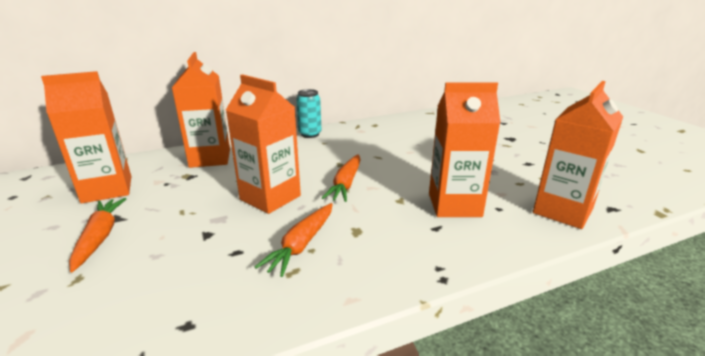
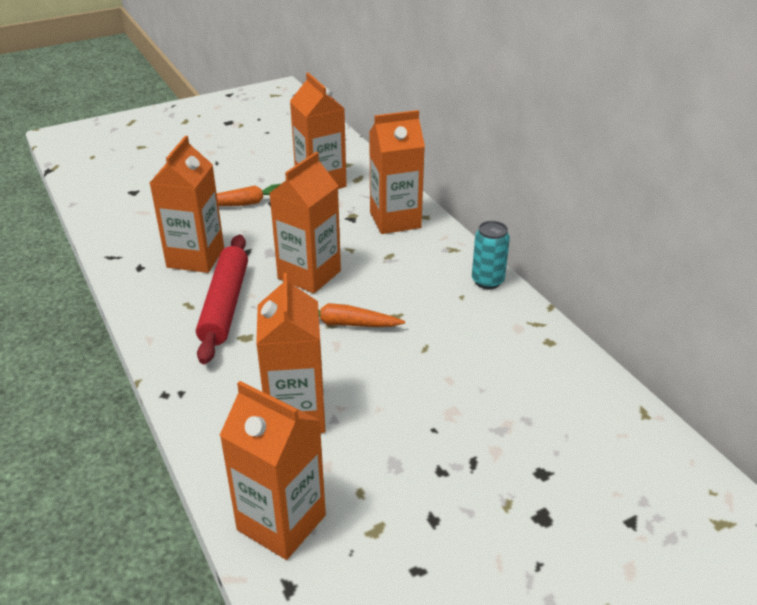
camera: 85 degrees right, 10 degrees up
orange carrot [255,203,333,277] -> red rolling pin [196,235,248,364]
none -> orange carton [150,136,224,273]

